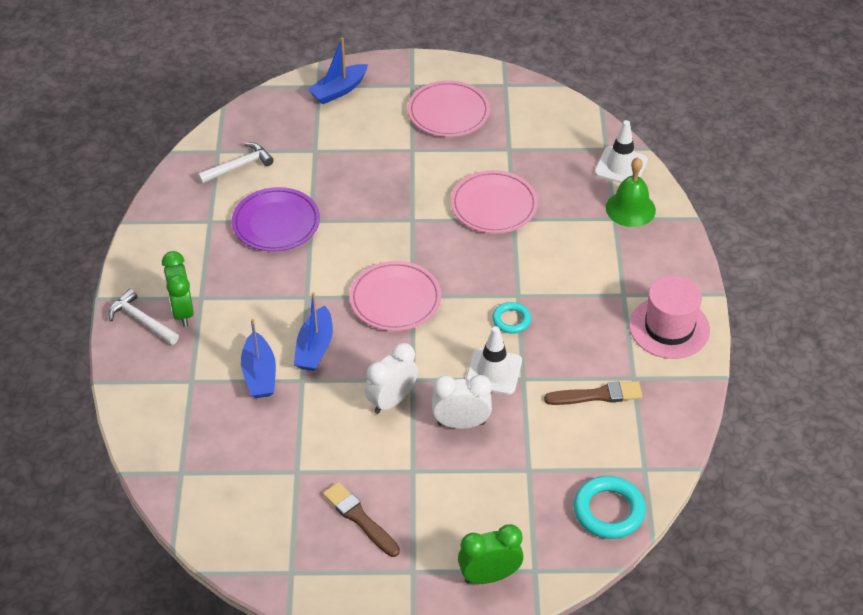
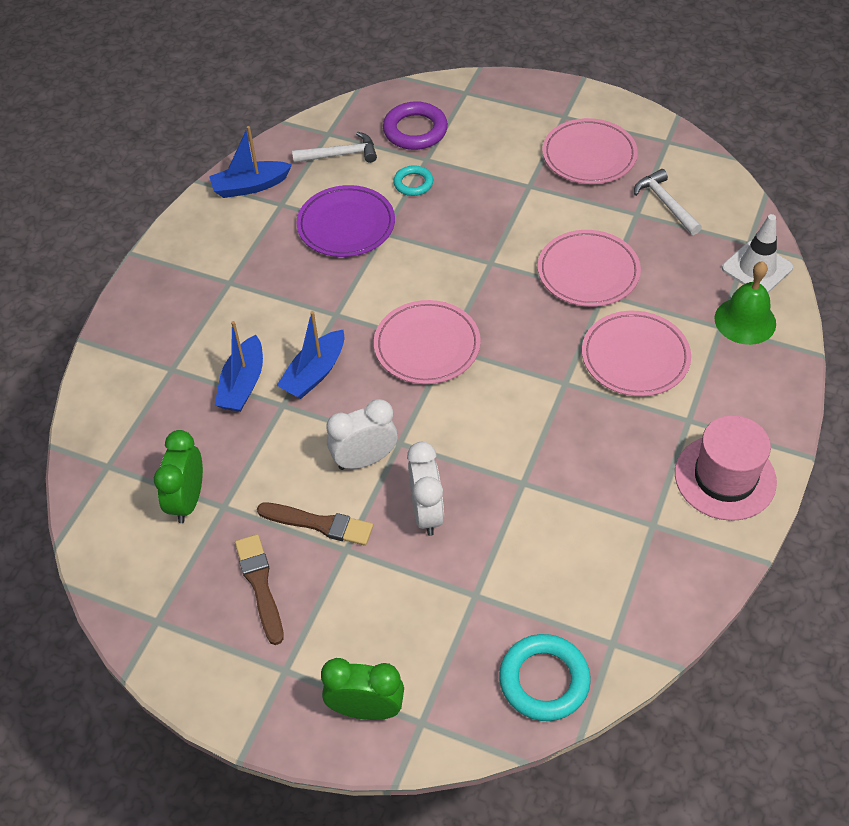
camera: 25 degrees right, 5 degrees up
white hammer [108,289,179,345] -> white hammer moved to [634,169,702,235]
green clock [162,251,194,327] -> green clock moved to [154,430,203,523]
blue boat [307,37,368,104] -> blue boat moved to [209,126,292,198]
white clock [432,375,492,429] -> white clock turned 60 degrees clockwise [407,442,444,536]
white traffic cone [466,326,522,395] -> none
turquoise ring [492,302,531,334] -> turquoise ring moved to [393,165,433,196]
brown brush [544,381,643,405] -> brown brush moved to [257,503,373,546]
none -> purple ring [383,101,448,150]
none -> pink plate [582,311,691,396]

